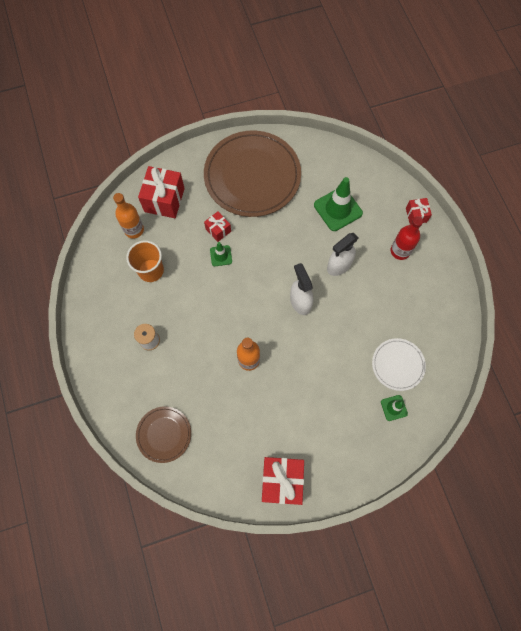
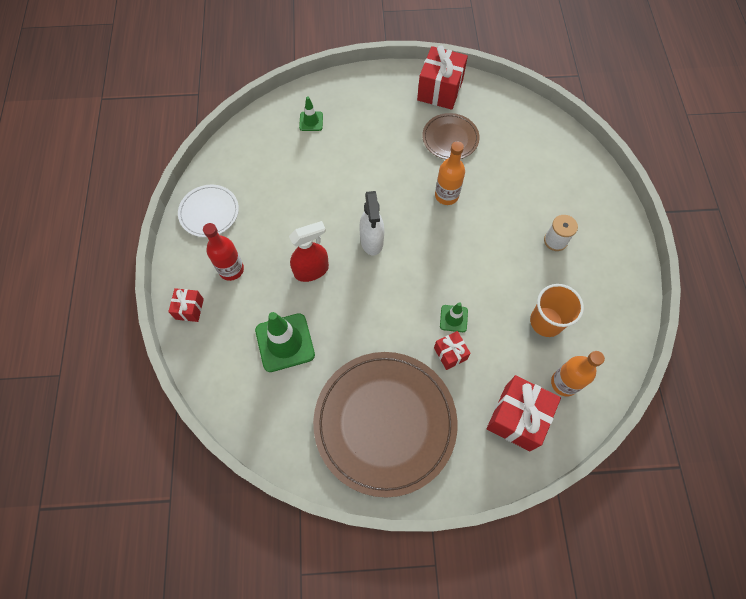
camera: 165 degrees left, 5 degrees down
brown plate [136,406,191,463] -> brown plate moved to [422,113,480,159]
white spray bottle [327,233,359,276] -> red spray bottle [289,221,329,282]
white plate [372,338,426,391] -> white plate moved to [178,185,239,237]

